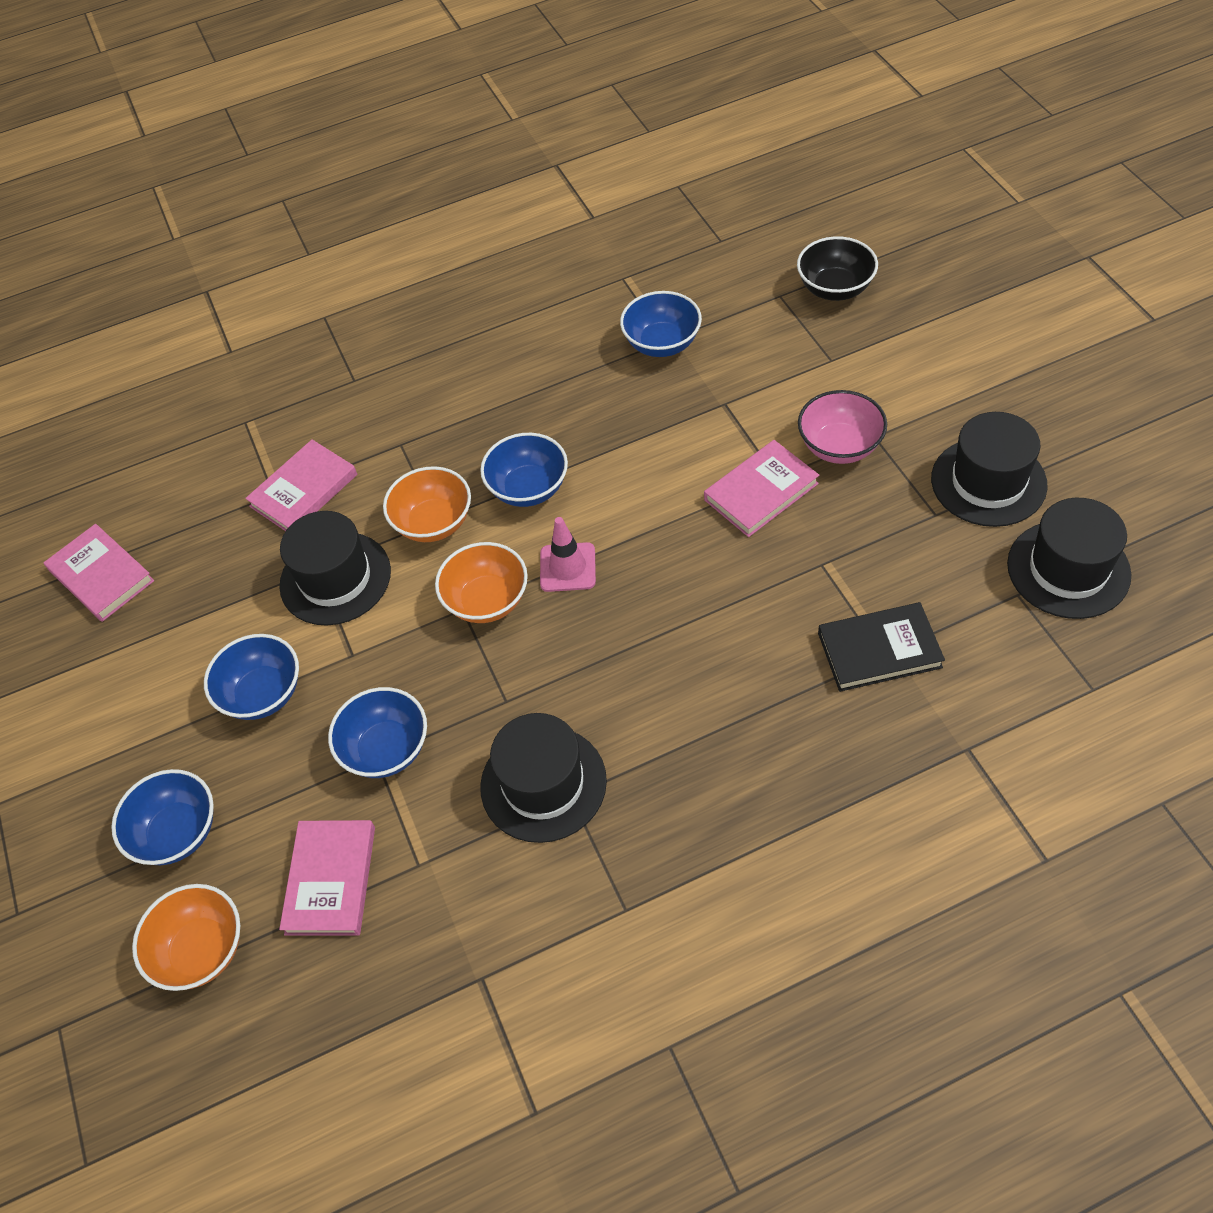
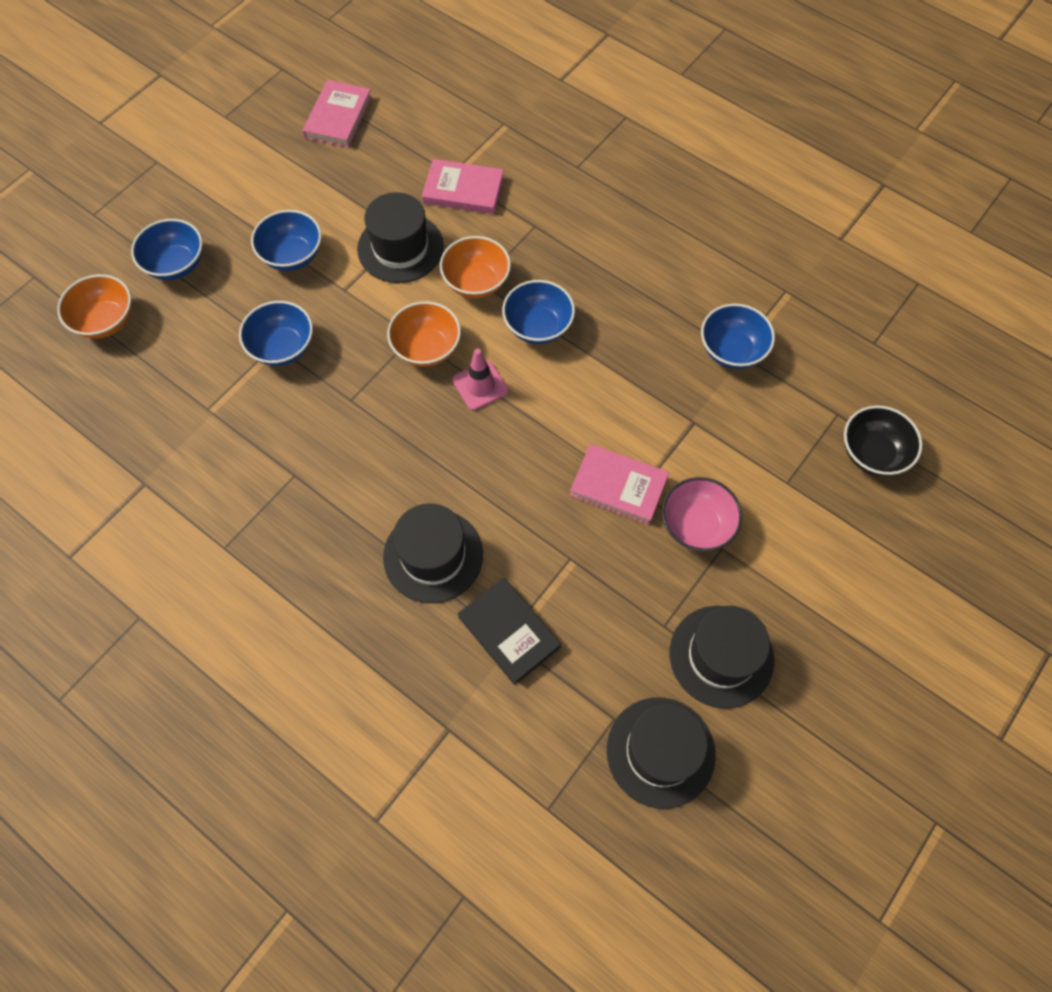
camera: 55 degrees right, 10 degrees up
pink book [279,820,375,936] -> none
black hat [480,713,607,843] -> black hat moved to [383,504,483,603]

